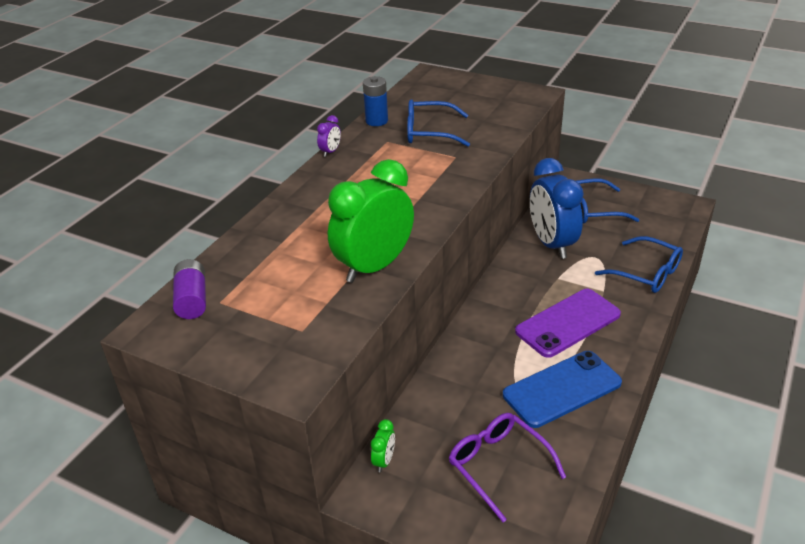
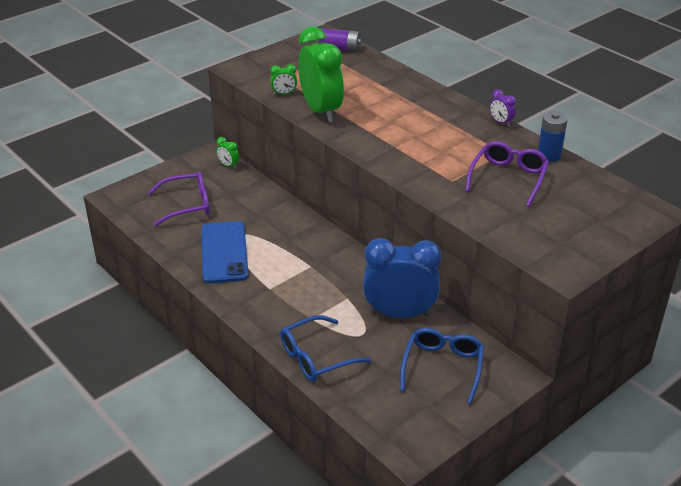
camera: 110 degrees right, 0 degrees up
blue glasses [407,99,470,147] -> purple glasses [465,141,549,207]
purple phone [515,289,621,358] -> none
none -> green clock [270,64,297,95]

